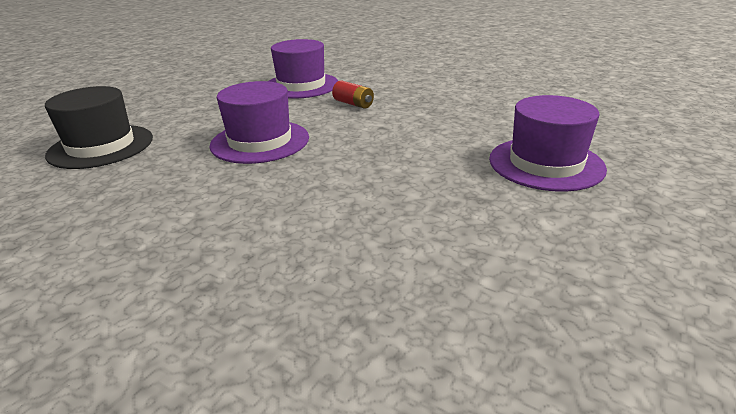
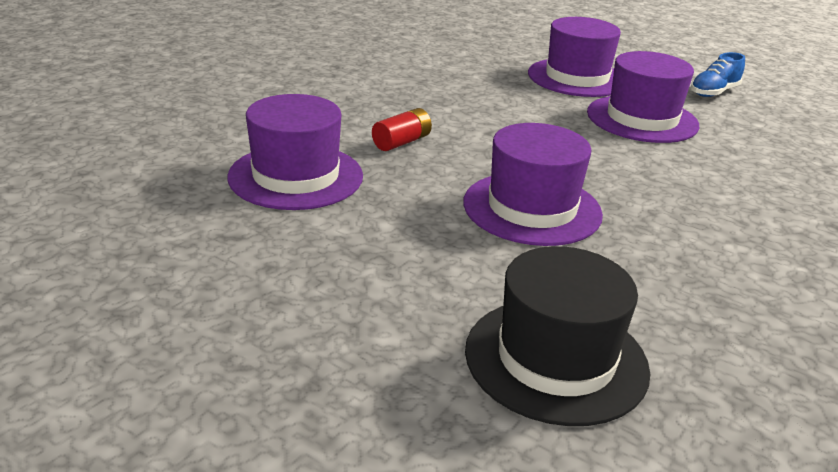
camera: 90 degrees left, 0 degrees up
none -> purple hat [587,51,699,143]
none -> blue shoe [690,52,745,97]

